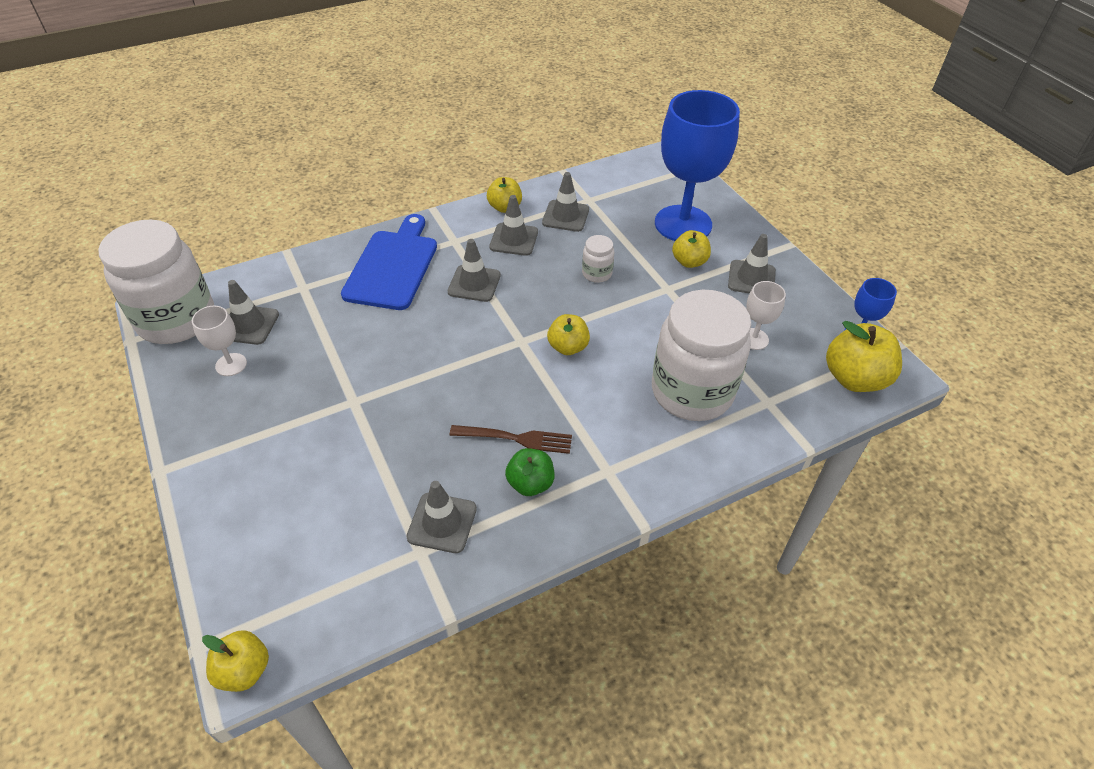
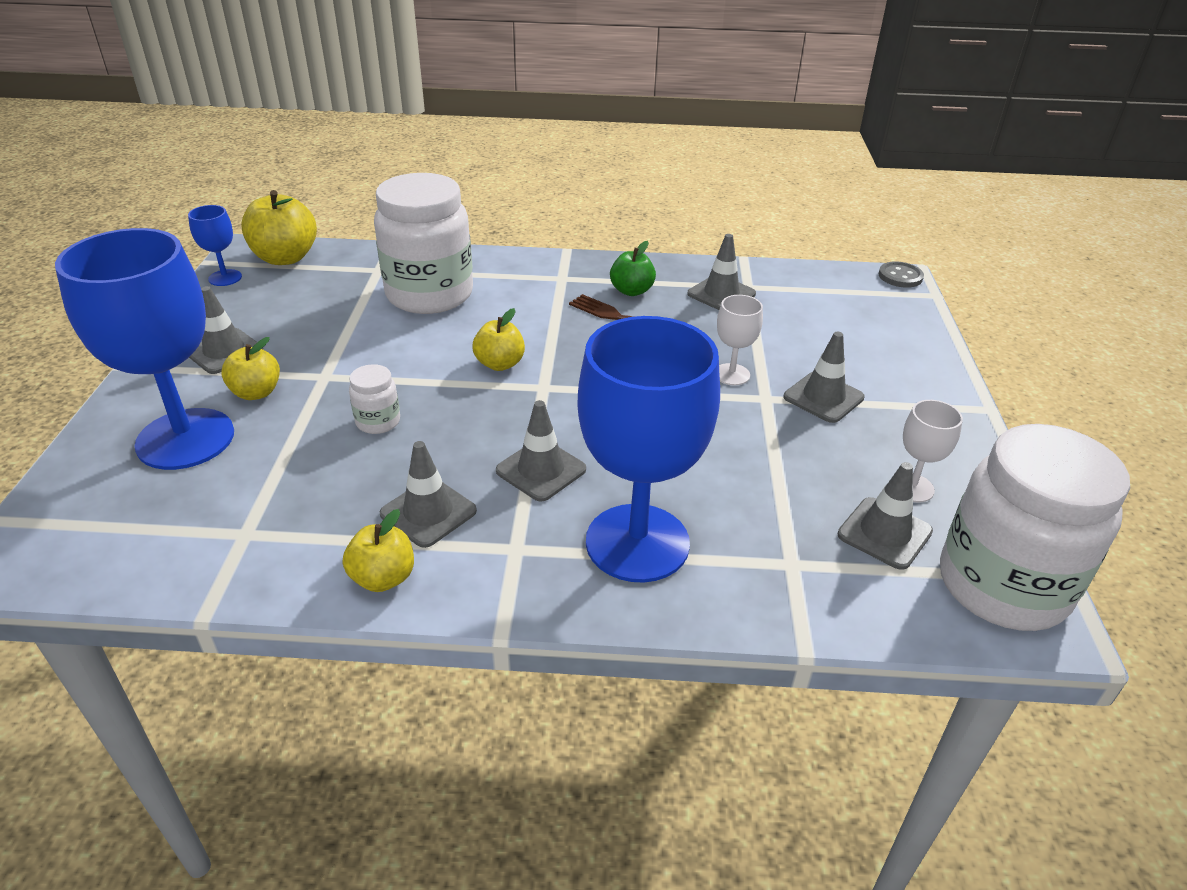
camera: 150 degrees left, 10 degrees down
yellow apple [202,630,269,692] -> grey button [879,261,924,288]
blue cutting board [341,214,437,310] -> blue goblet [577,316,720,583]
grey traffic cone [542,172,589,232] -> grey traffic cone moved to [784,332,865,423]
white goblet [746,281,786,350] -> white goblet moved to [717,295,763,386]

